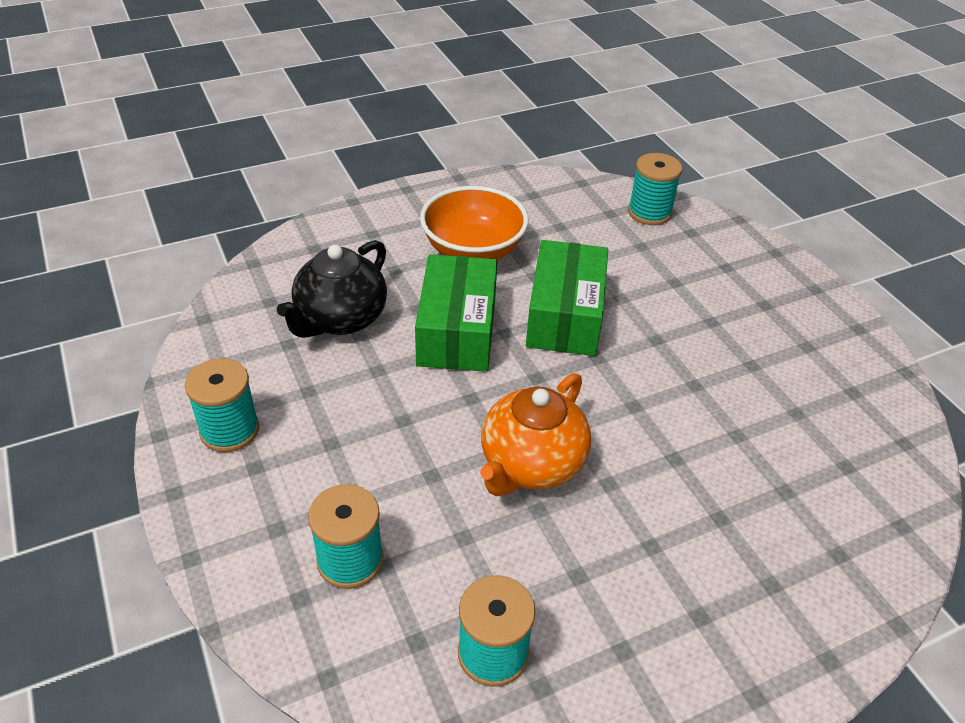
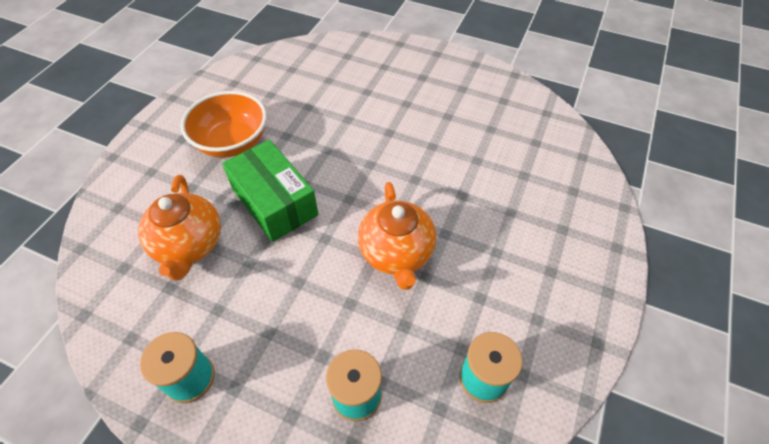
camera: 40 degrees left, 10 degrees up
black teapot [277,240,387,338] -> orange teapot [138,175,221,281]
green box [526,240,608,356] -> none
turquoise spool [628,153,682,225] -> none

